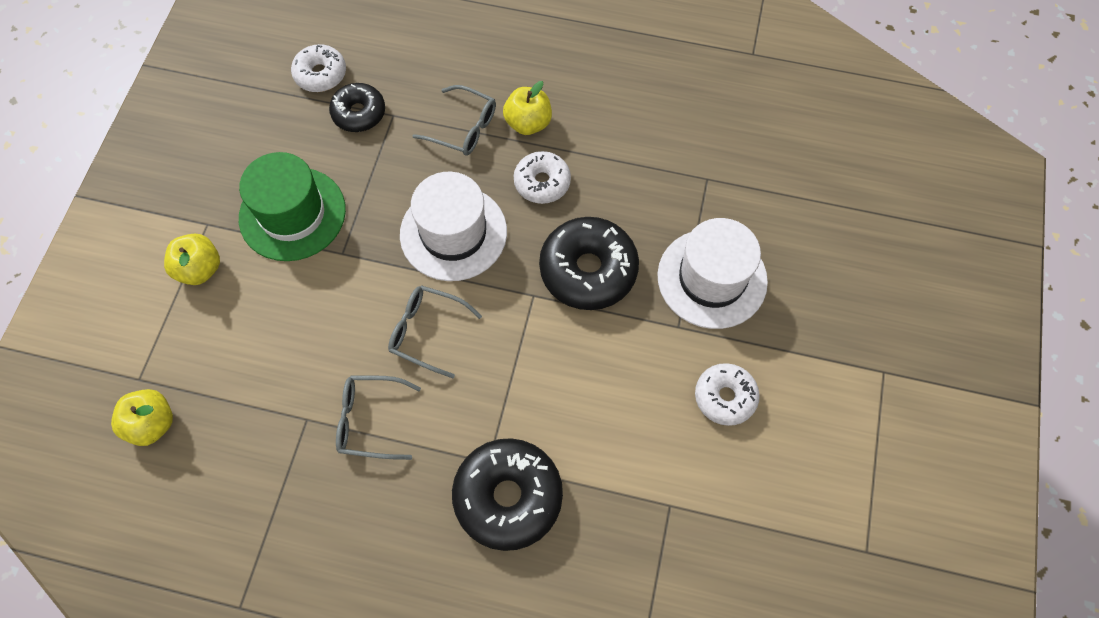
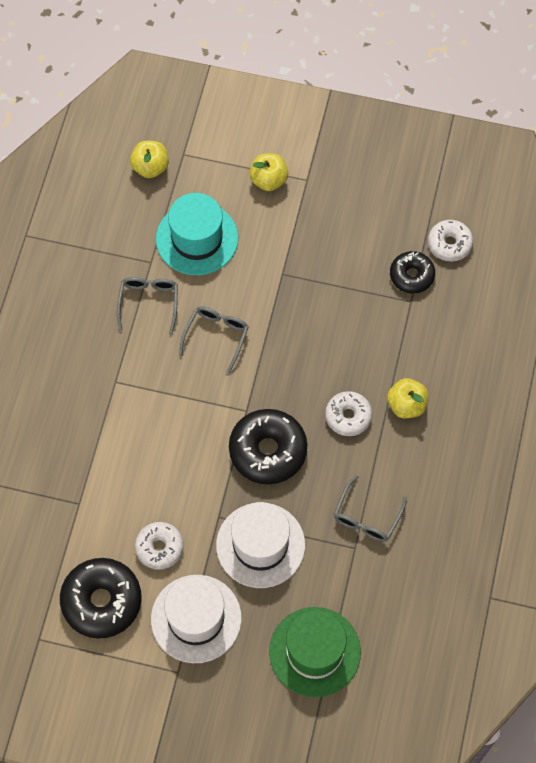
camera: 90 degrees right, 0 degrees up
green hat [239,152,346,261] -> green hat moved to [269,607,361,697]
white hat [400,172,507,281] -> white hat moved to [151,575,242,663]
grey glasses [413,85,496,156] -> grey glasses moved to [334,475,407,542]
black donut [452,438,563,551] -> black donut moved to [60,558,142,639]
none -> turquoise hat [156,193,238,275]

